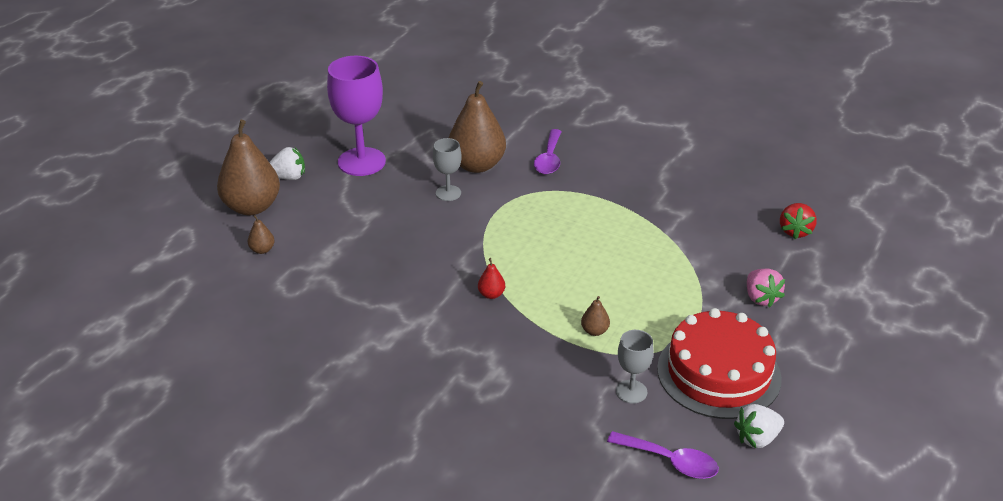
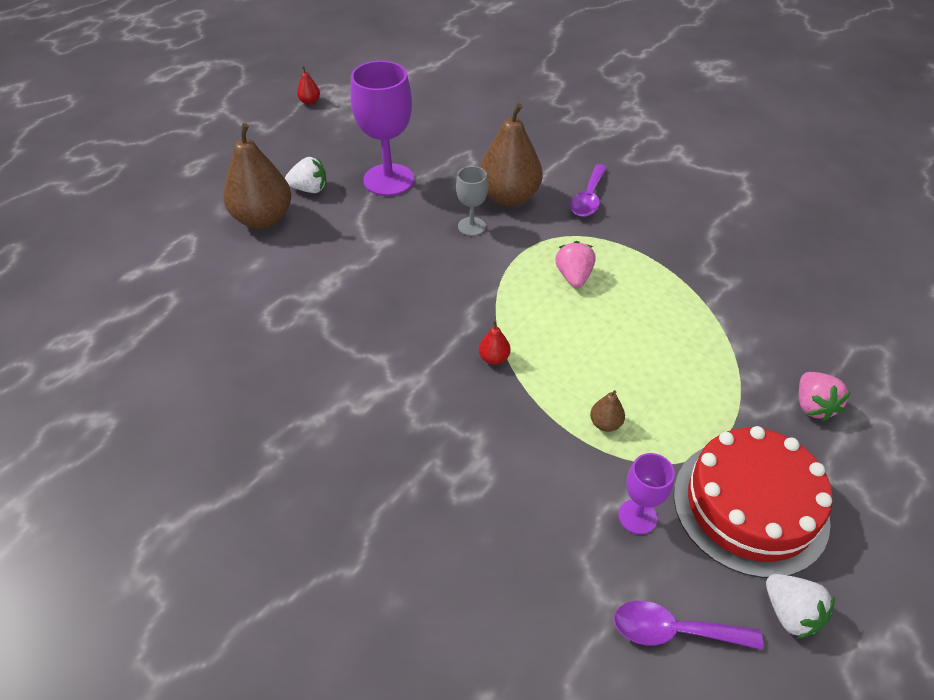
camera: 10 degrees right, 10 degrees up
brown pear [248,215,275,254] -> none
purple spoon [607,431,719,479] -> purple spoon turned 150 degrees clockwise [614,601,763,650]
grey goblet [616,330,654,404] -> purple goblet [618,453,675,534]
white strawberry [734,404,784,448] -> white strawberry turned 105 degrees counterclockwise [766,574,835,639]
red strawberry [780,203,817,239] -> none
none -> red pear [297,66,320,105]
none -> pink strawberry [555,241,595,288]

